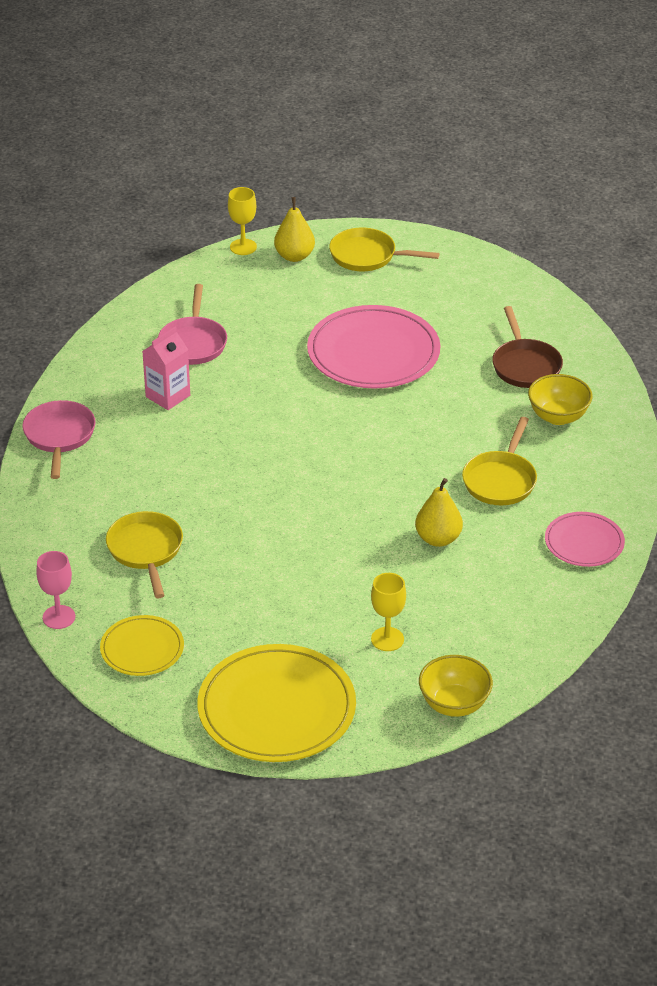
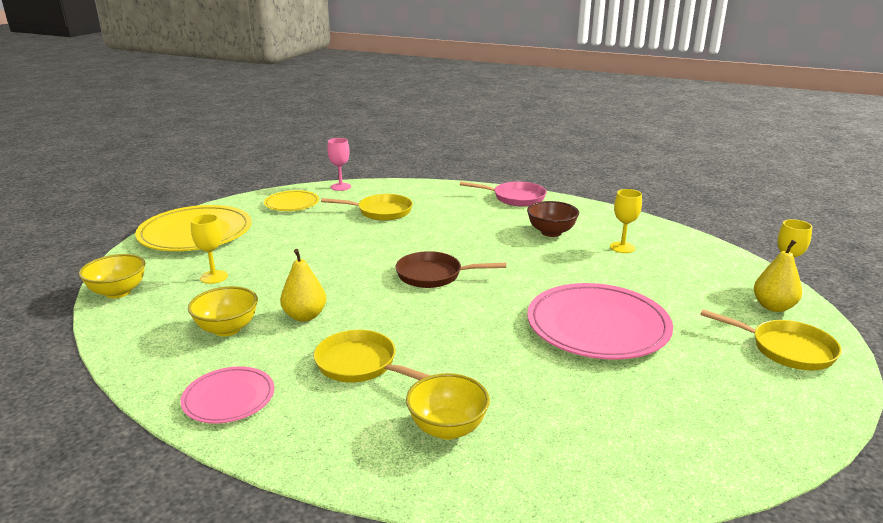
camera: 105 degrees right, 15 degrees down
pink carton [142,327,190,410] -> brown bowl [527,201,579,237]
pink pan [158,284,227,365] -> yellow goblet [610,189,642,253]
yellow pan [329,228,440,271] -> yellow pan turned 90 degrees clockwise [700,309,841,370]
brown pan [492,306,563,388] -> brown pan moved to [395,251,506,288]
none -> yellow bowl [188,286,258,336]

